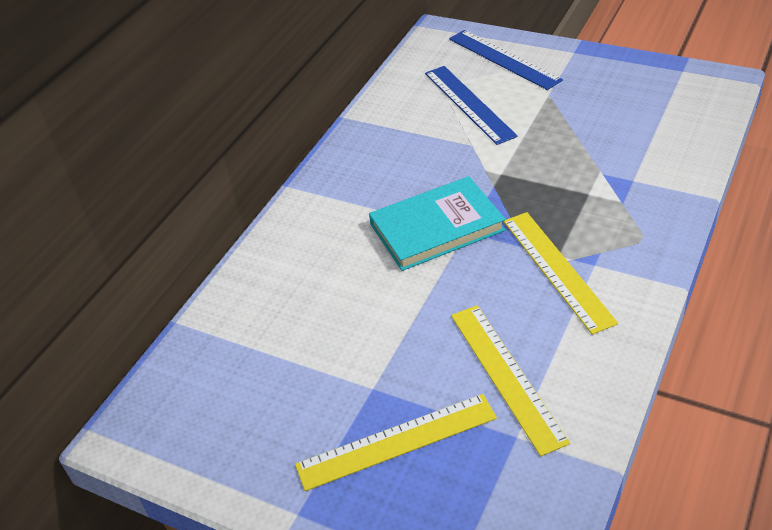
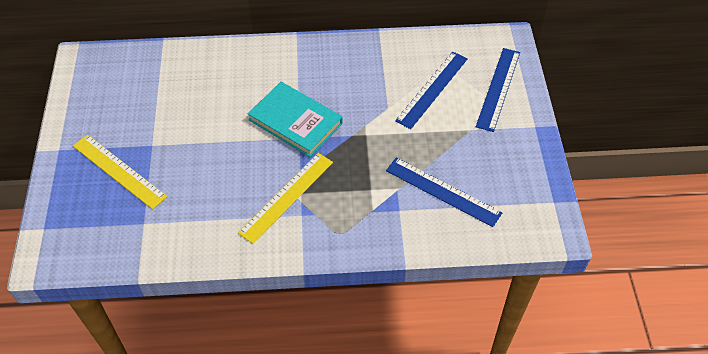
camera: 55 degrees right, 10 degrees up
yellow ruler [451,305,570,456] -> none
none -> blue ruler [386,158,502,227]

